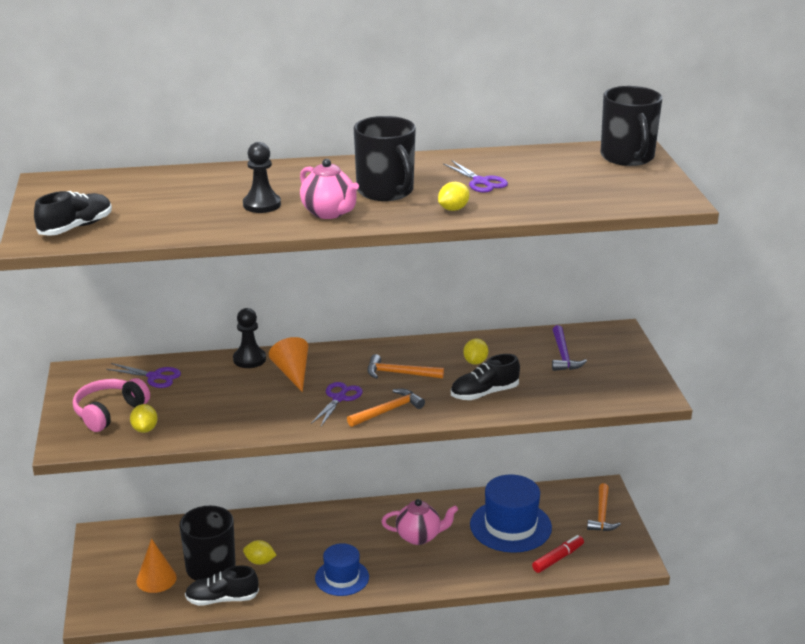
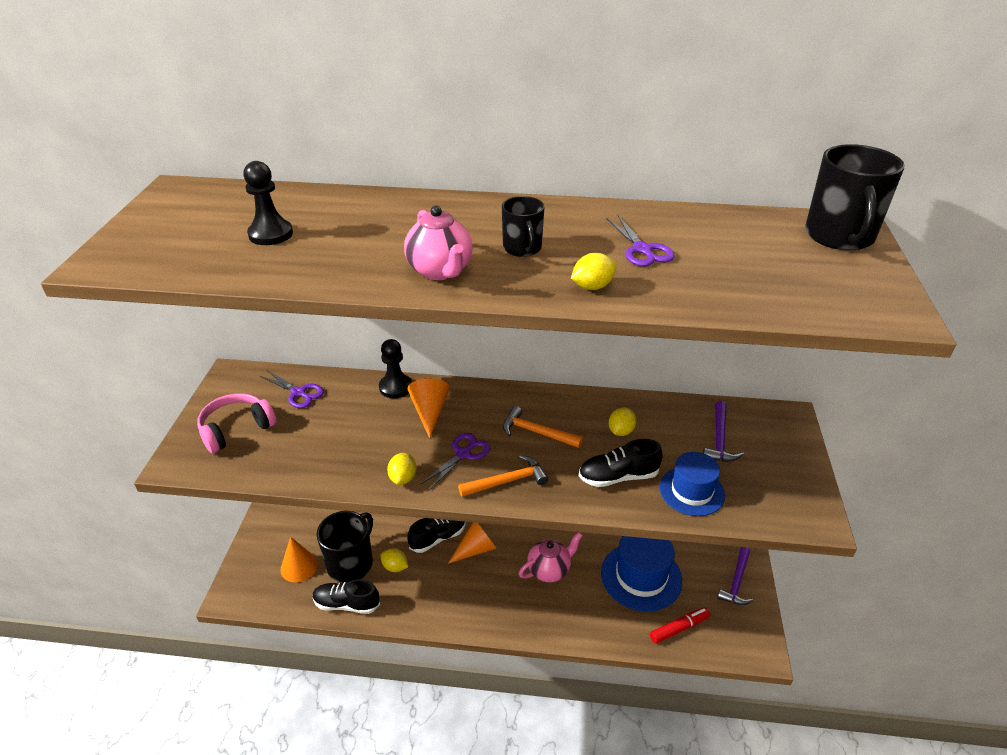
camera: 15 degrees right, 10 degrees up
black shoe [34,191,112,236] -> black shoe moved to [407,518,466,553]
yellow lemon [130,404,158,433] -> yellow lemon moved to [387,453,417,485]
black pawn [243,142,281,213] -> black pawn moved to [243,161,293,245]
blue hat [315,543,369,596] -> blue hat moved to [659,452,725,516]
black mug [354,116,416,201] -> black mug [502,196,545,257], size x0.57
pink teapot [382,499,458,545] -> pink teapot turned 45 degrees counterclockwise [519,532,583,582]
orange hammer [587,483,621,531] -> purple hammer [717,547,753,605]
none -> orange cone [448,522,497,564]

